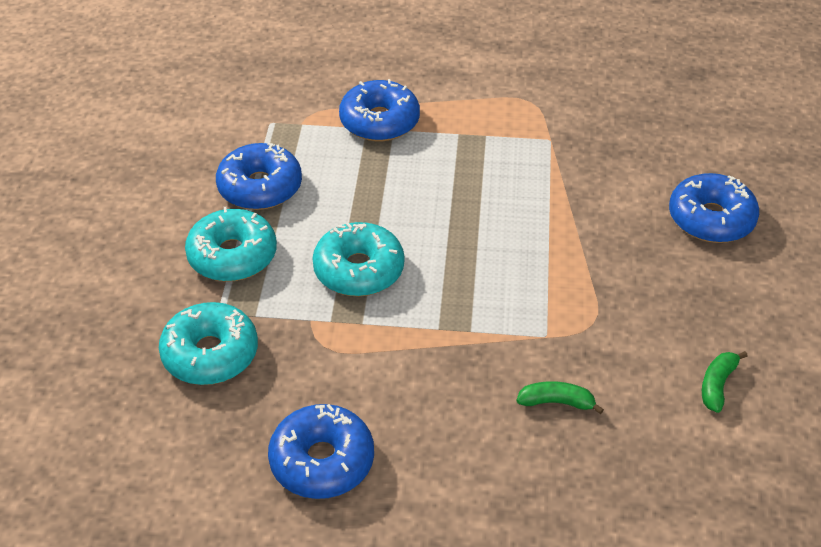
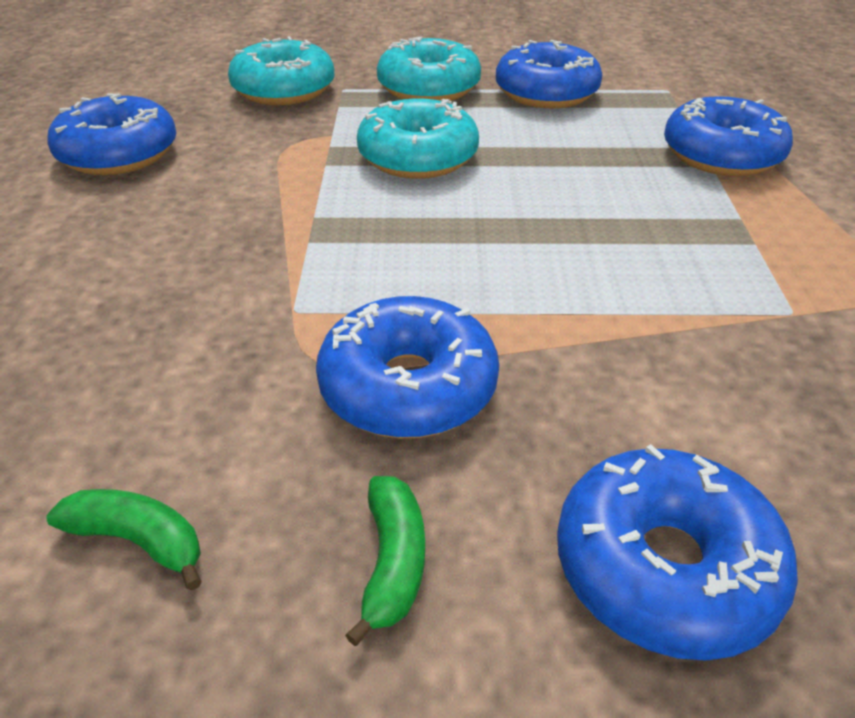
camera: 85 degrees right, 5 degrees down
green banana [517,381,604,414] -> green banana moved to [345,476,425,646]
none -> blue donut [316,296,499,438]

